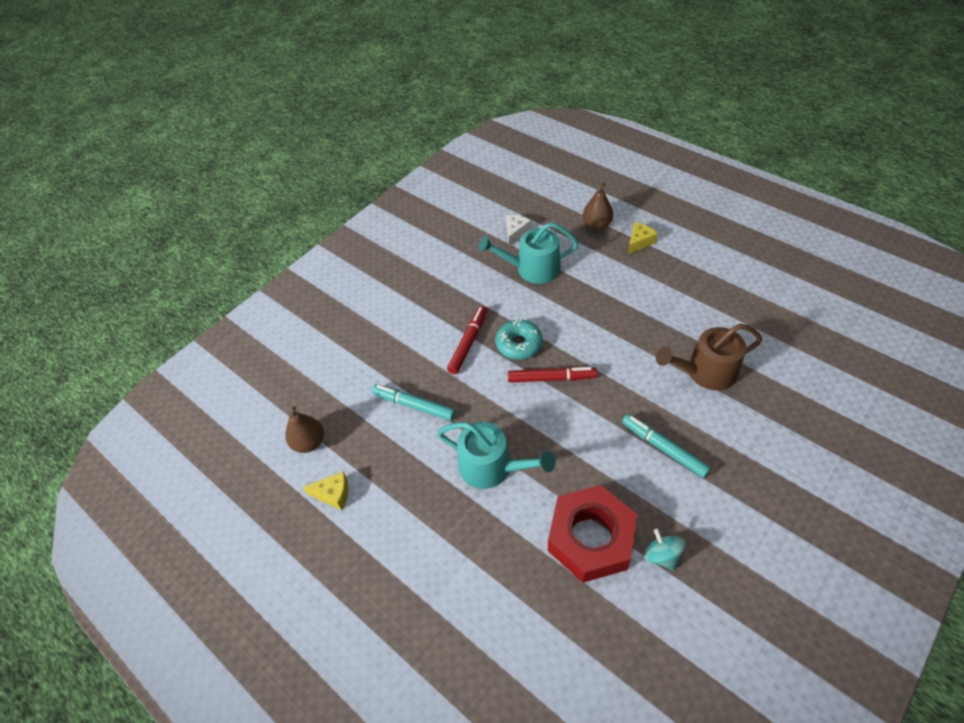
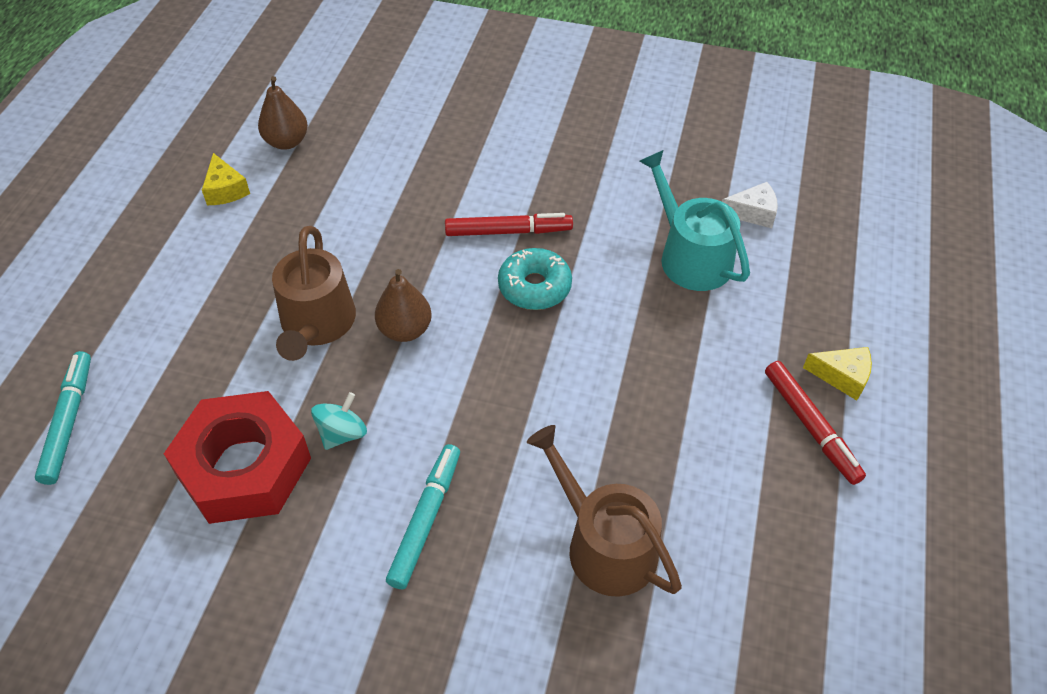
camera: 60 degrees right, 0 degrees up
turquoise marker [372,384,455,421] -> turquoise marker moved to [35,351,91,485]
turquoise watering can [438,422,555,489] -> brown watering can [272,226,356,361]
red marker [508,367,597,383] -> red marker moved to [765,361,866,485]
brown pear [583,183,613,230] -> brown pear moved to [375,269,432,342]
turquoise spinning top [644,529,685,570] -> turquoise spinning top moved to [311,392,367,450]

